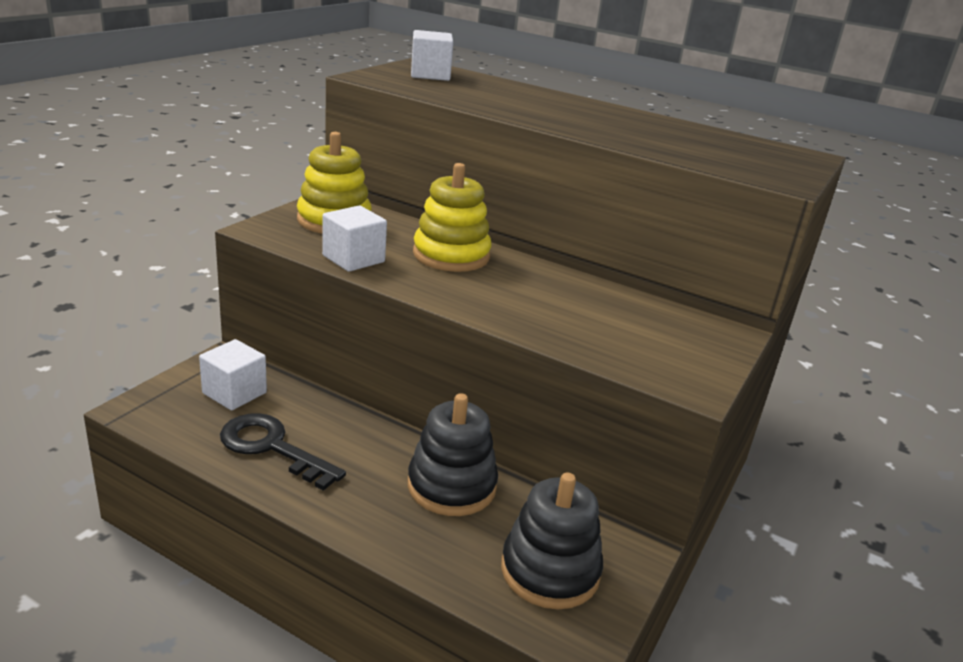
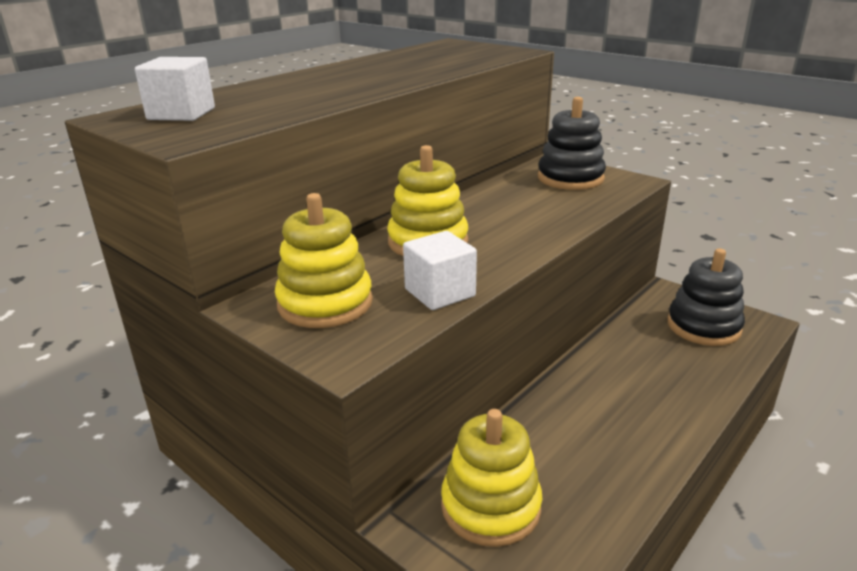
camera: 75 degrees left, 0 degrees up
white cube [199,339,267,410] -> yellow stacking toy [441,409,542,547]
black key [220,413,346,491] -> none
black stacking toy [408,393,498,516] -> black stacking toy moved to [538,97,606,190]

